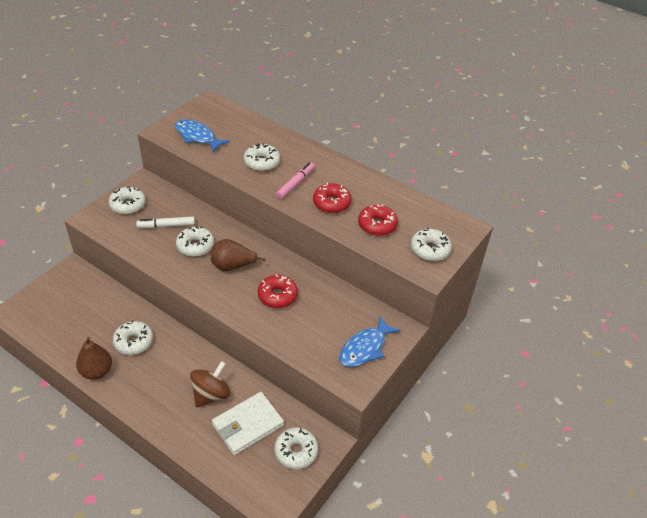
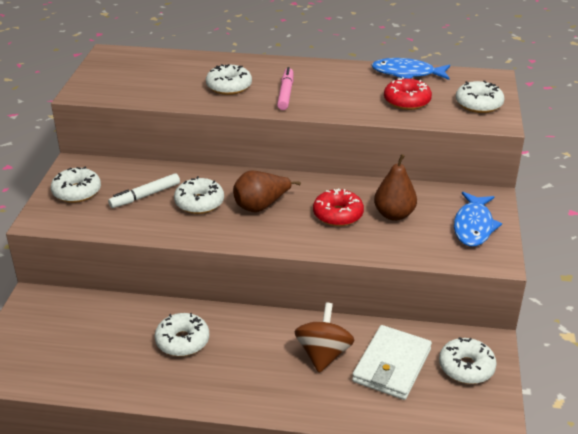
camera: 25 degrees left, 10 degrees down
brown pear [76,337,112,380] -> brown pear moved to [374,154,417,221]
blue fish [175,119,230,153] -> blue fish moved to [372,58,450,80]
red donut [313,182,352,213] -> none

